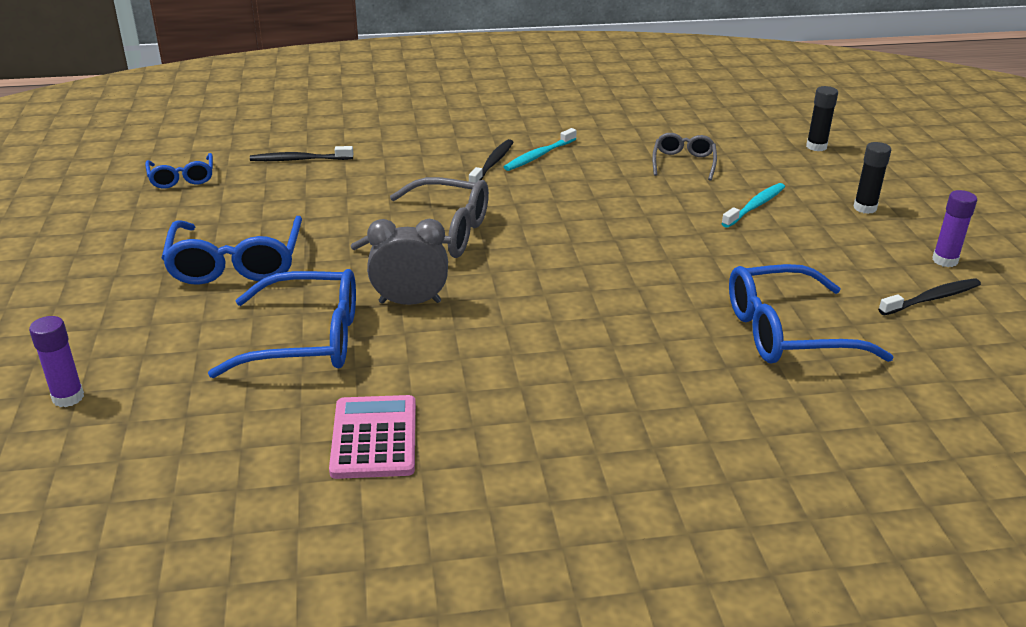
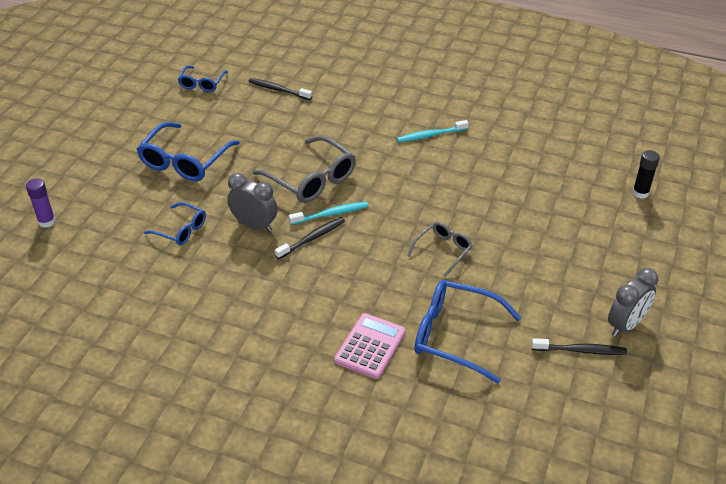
camera: 30 degrees right, 10 degrees up
blue glasses [208,269,356,378] -> blue glasses [144,202,206,245], size x0.57
pink calculator [329,395,416,479] -> pink calculator moved to [334,313,406,379]
black toothbrush [469,139,513,183] -> black toothbrush moved to [275,217,345,259]
grey glasses [652,133,717,181] -> grey glasses moved to [407,222,473,277]
turquoise toothbrush [721,183,785,228] -> turquoise toothbrush moved to [289,202,368,225]
black glue stick [854,142,891,214] -> none
purple glue stick [932,190,977,267] -> grey clock [608,268,658,337]

